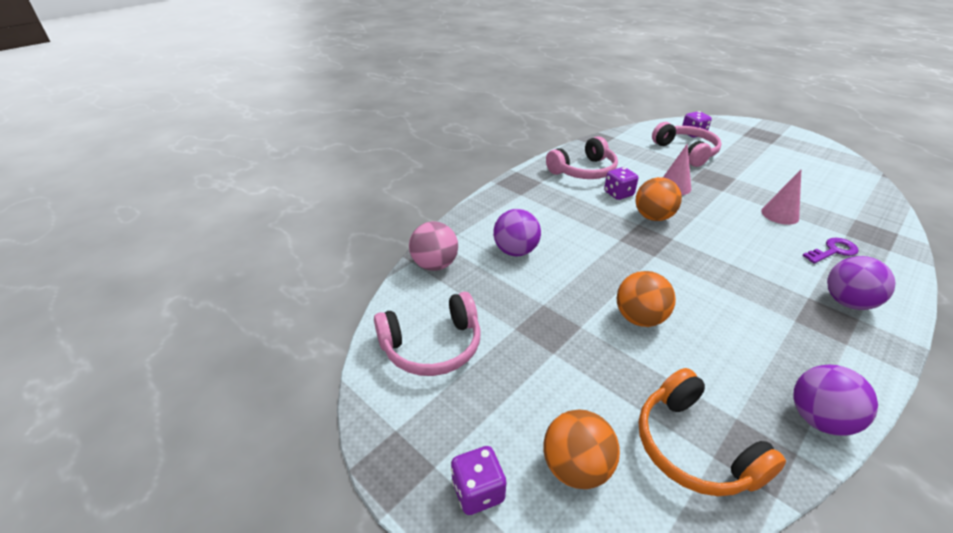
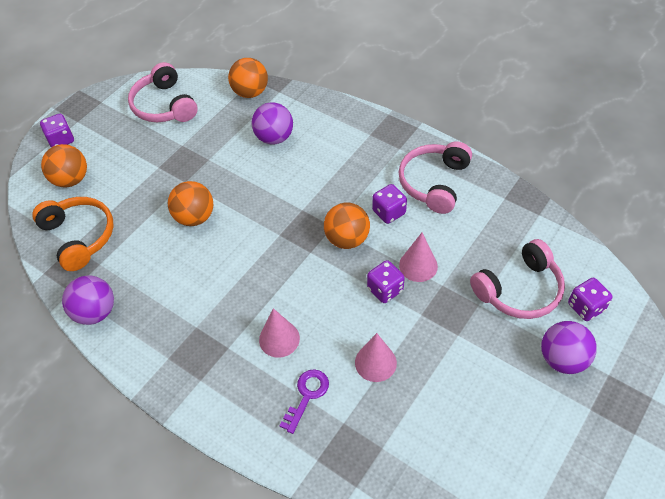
camera: 85 degrees right, 15 degrees up
pink ball [409,221,458,271] -> orange ball [228,58,268,98]
pink headphones [546,136,618,179] -> pink headphones turned 60 degrees clockwise [399,141,472,214]
orange headphones [639,368,786,496] -> orange headphones turned 90 degrees clockwise [32,197,114,271]
purple key [802,238,859,264] -> purple key turned 120 degrees counterclockwise [279,369,329,434]
purple ball [827,256,895,310] -> purple ball moved to [541,321,597,374]
none -> pink cone [259,308,300,358]
none -> purple dice [367,260,405,303]

